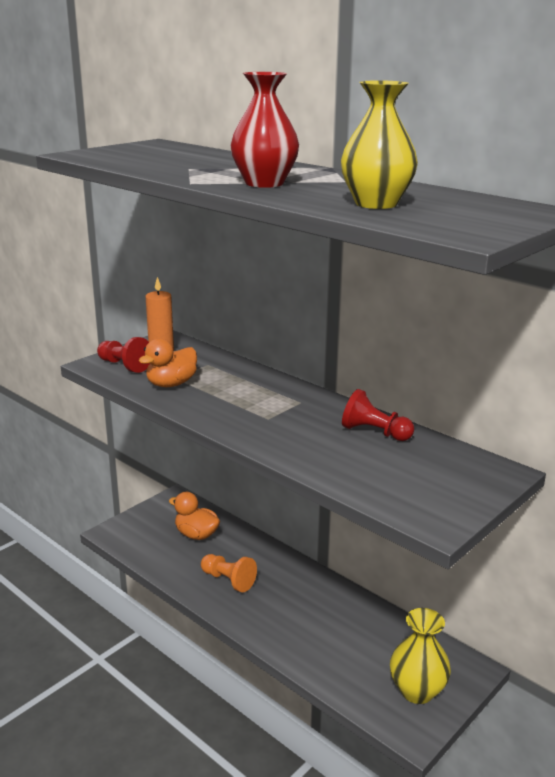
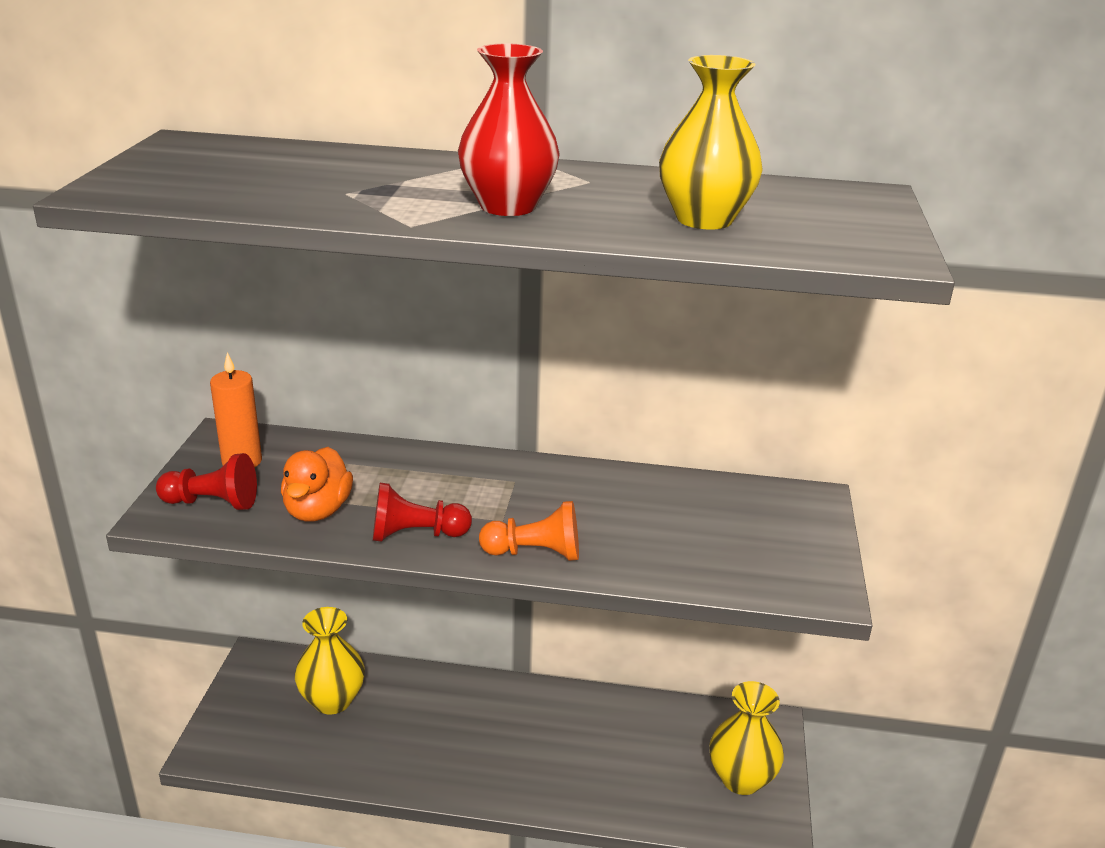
camera: 35 degrees left, 5 degrees up
orange duck [169,492,220,540] -> yellow vase [295,607,365,714]
orange pawn [201,554,257,592] -> orange pawn moved to [479,501,579,561]
red pawn [342,389,414,441] -> red pawn moved to [373,483,472,542]

